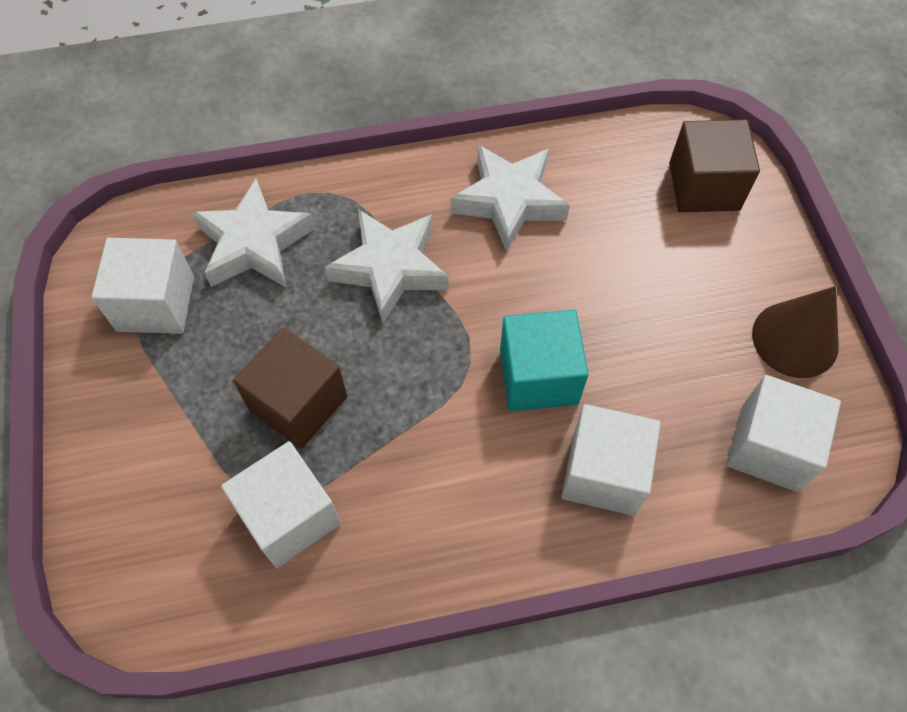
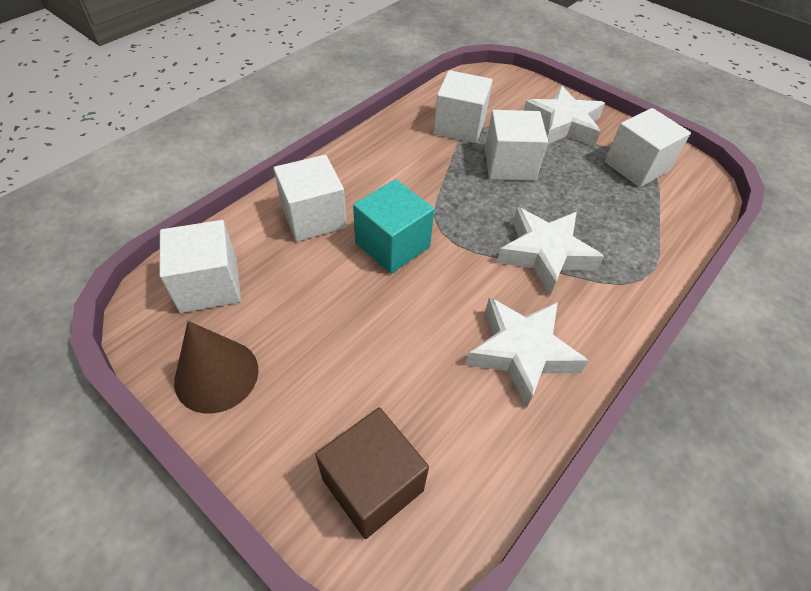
camera: 140 degrees right, 10 degrees down
white star [191,179,315,287] -> white star moved to [524,85,605,147]
brown cube [233,327,347,449] -> white cube [485,110,548,181]

